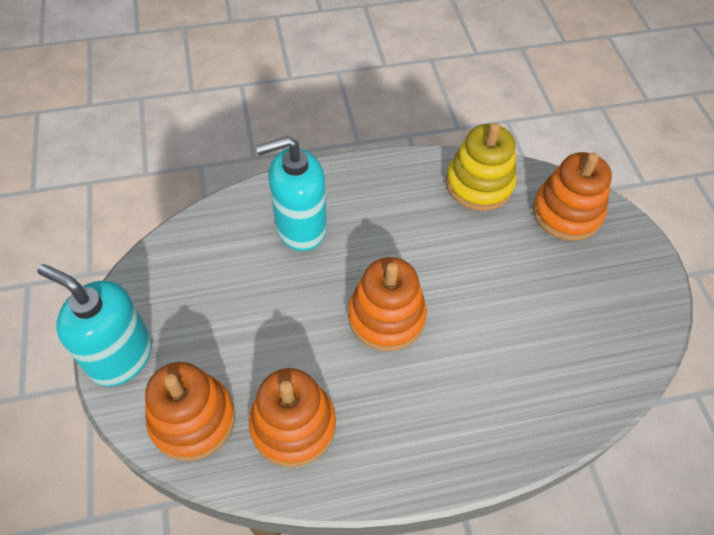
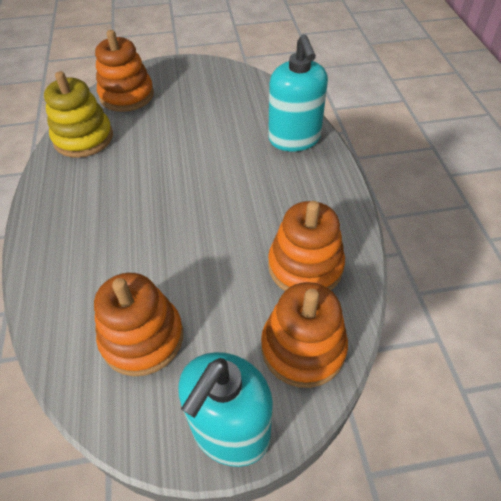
camera: 85 degrees left, 5 degrees down
turquoise soap dispenser [256,136,327,251] -> turquoise soap dispenser moved to [268,34,328,151]
orange stacking toy [348,257,427,351] -> orange stacking toy moved to [94,273,183,376]

